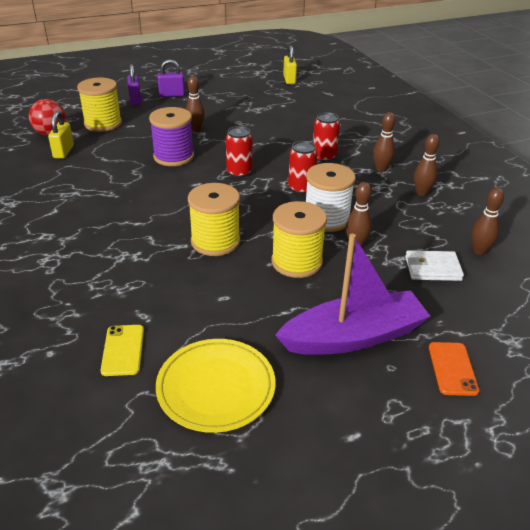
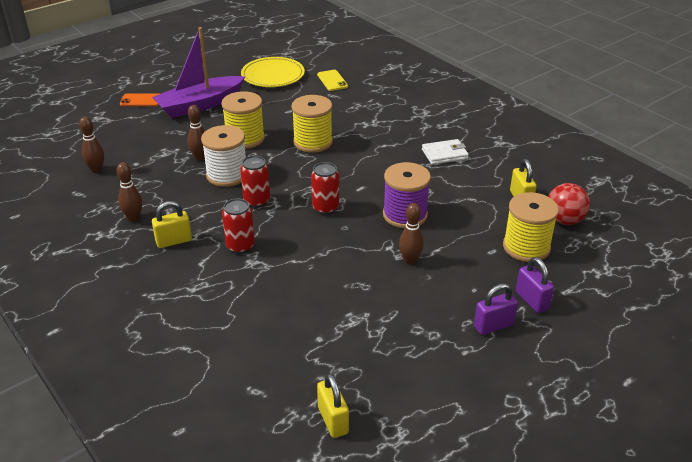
camera: 165 degrees right, 0 degrees up
brown bowling pin [373,112,395,172] -> yellow padlock [152,201,192,248]
white wallet [405,250,464,281] -> white wallet moved to [422,139,469,165]
orange phone [429,342,479,396] -> orange phone turned 75 degrees counterclockwise [120,93,159,106]

